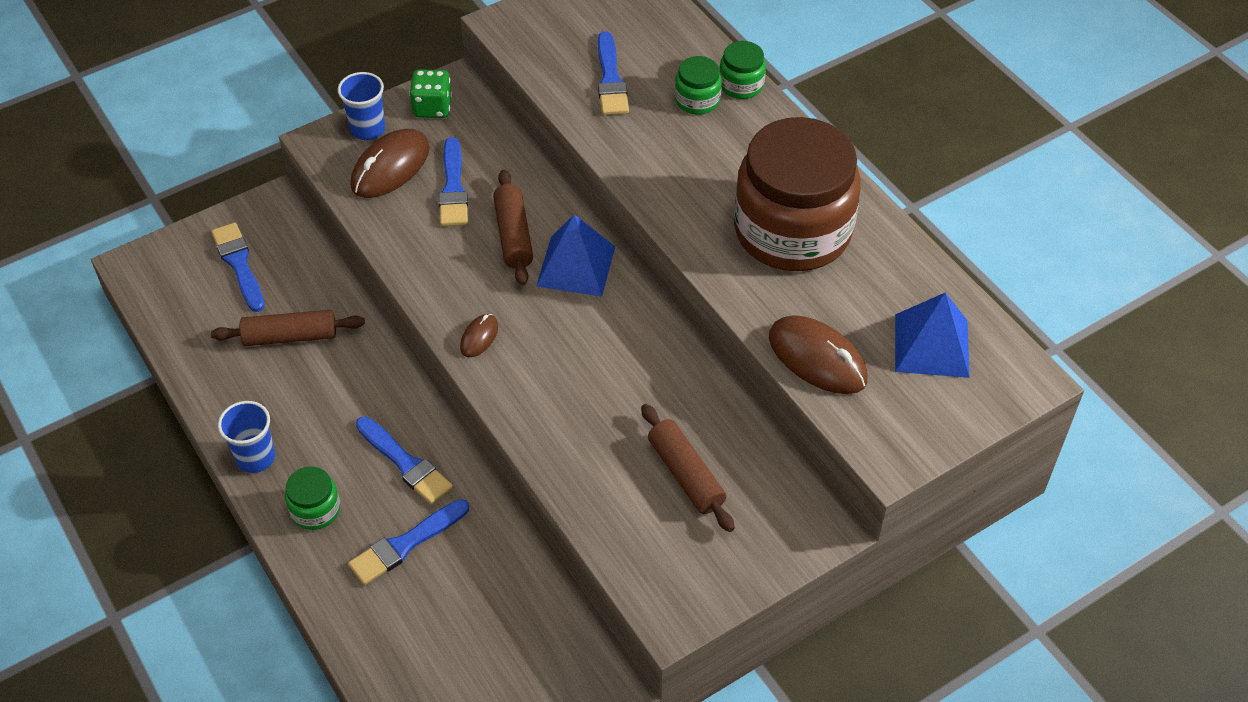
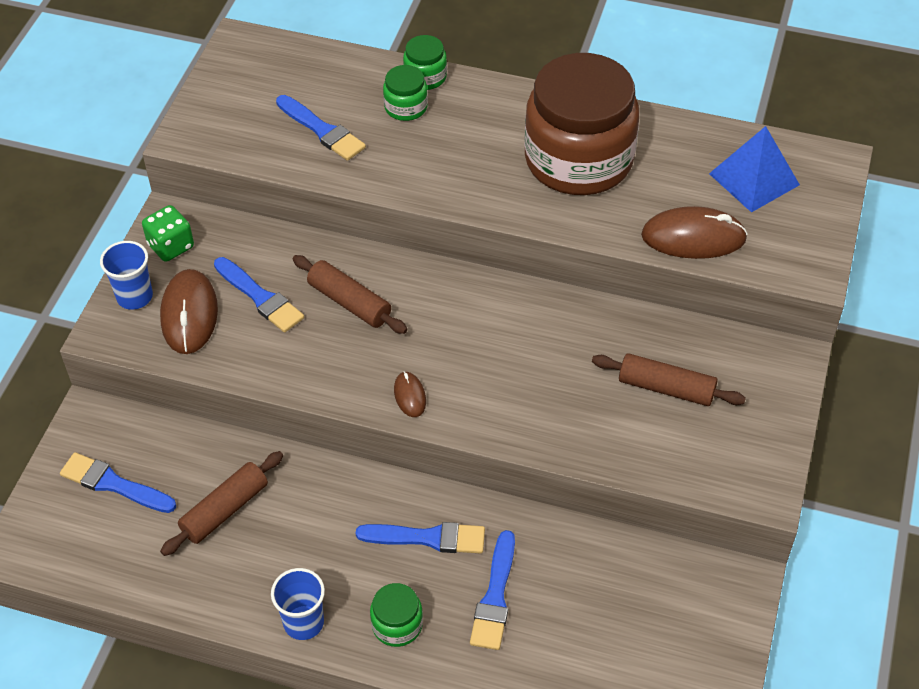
camera: 40 degrees left, 0 degrees up
blue pyramid [536,215,616,297] -> none

